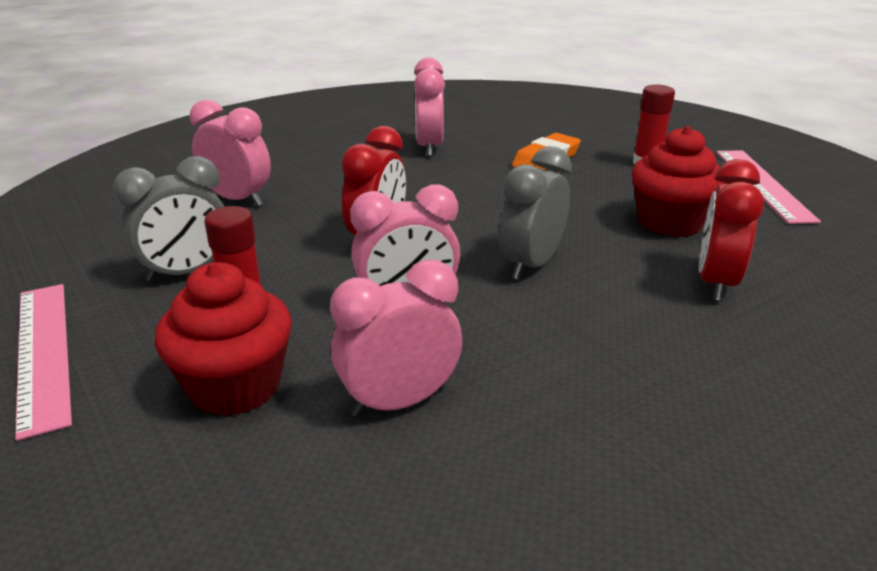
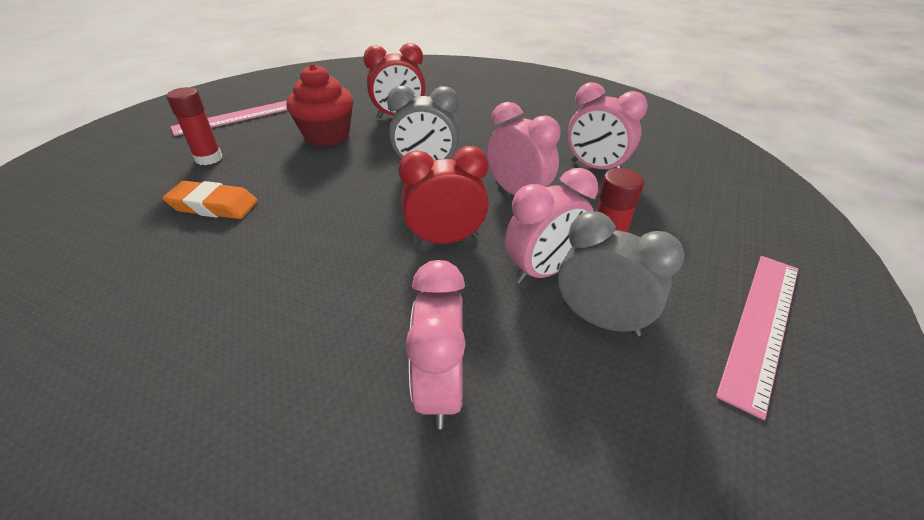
camera: 120 degrees left, 10 degrees up
red cupcake [155,262,292,416] -> none
pink clock [414,57,445,156] -> pink clock moved to [505,168,598,284]

